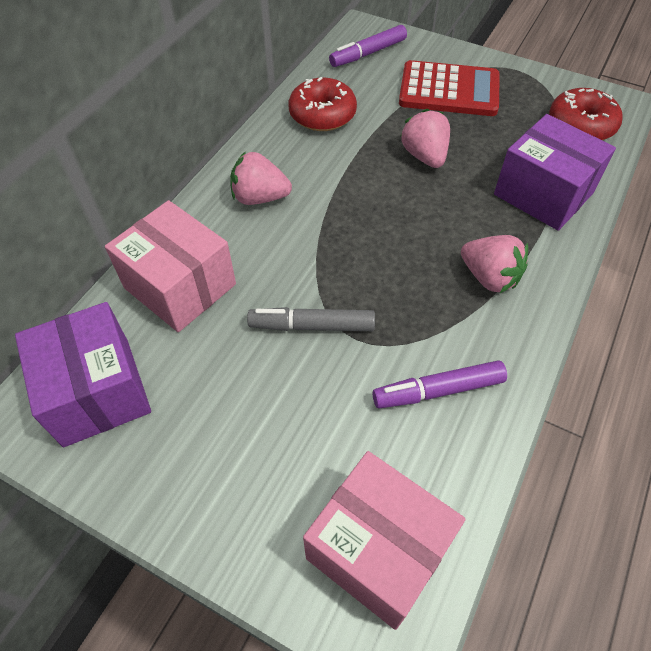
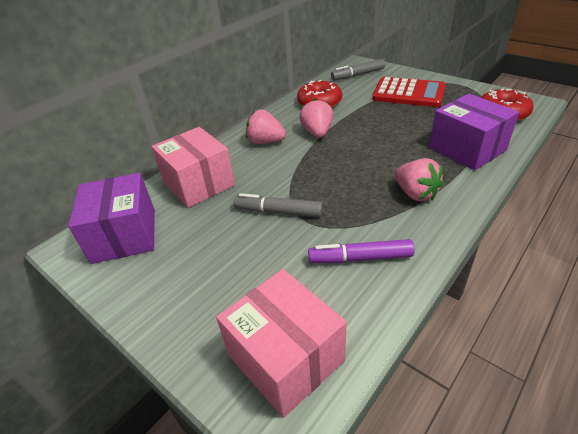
camera: 15 degrees right, 15 degrees down
purple marker [329,25,407,67] -> grey marker [331,59,385,80]
pink strawberry [401,109,450,168] -> pink strawberry moved to [299,98,333,138]

